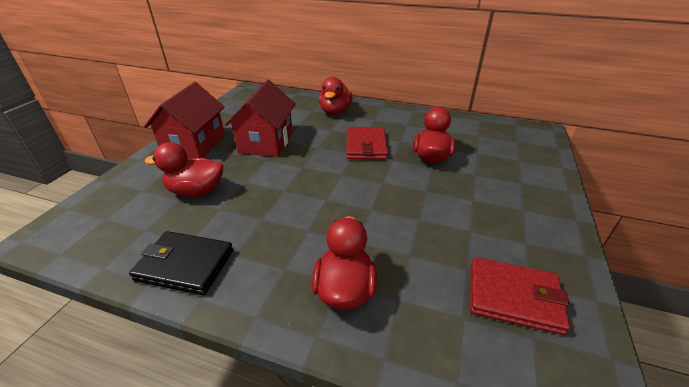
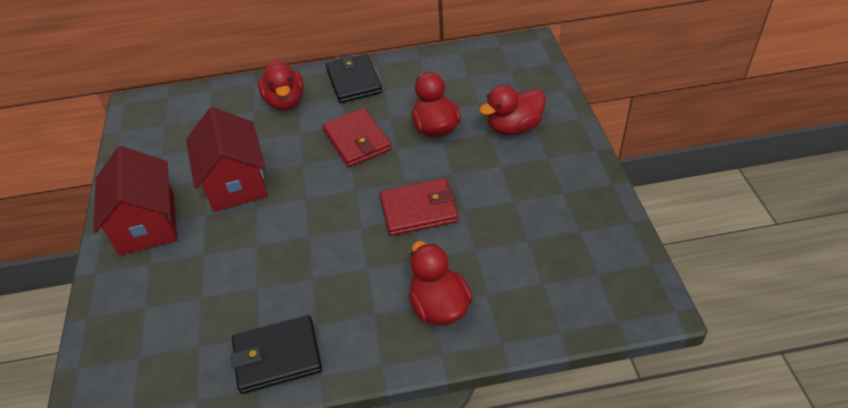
camera: 25 degrees left, 10 degrees up
red duck [145,142,223,197] -> red duck moved to [479,85,546,135]
red wallet [470,257,570,335] -> red wallet moved to [380,178,459,236]
none -> black wallet [326,54,382,103]

